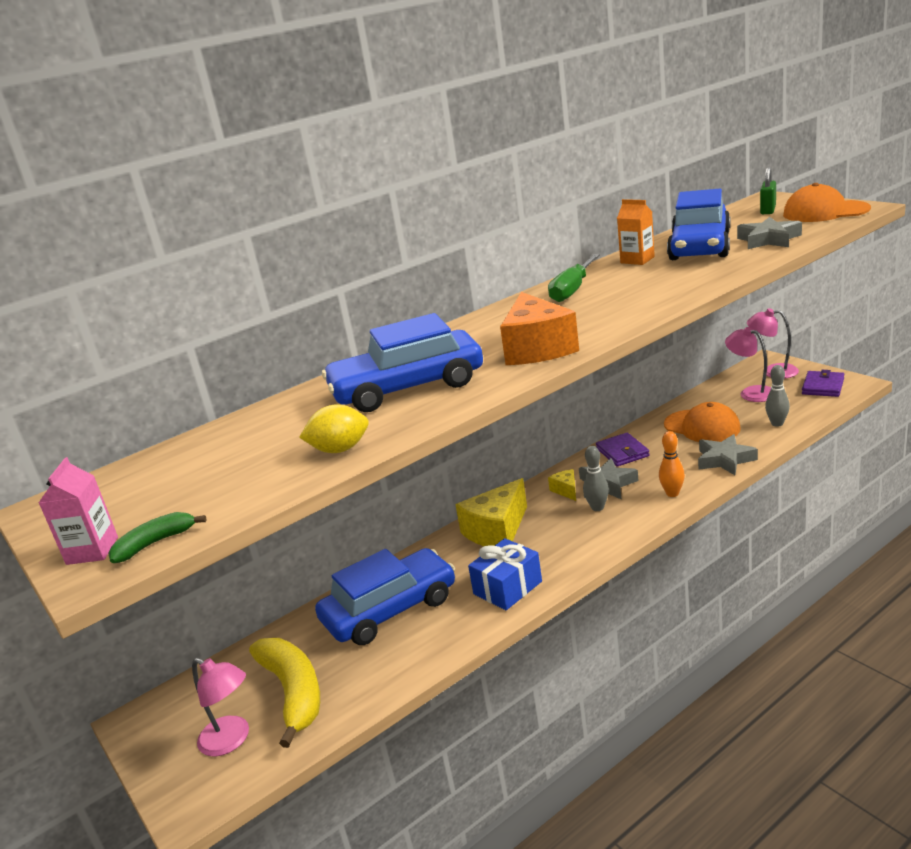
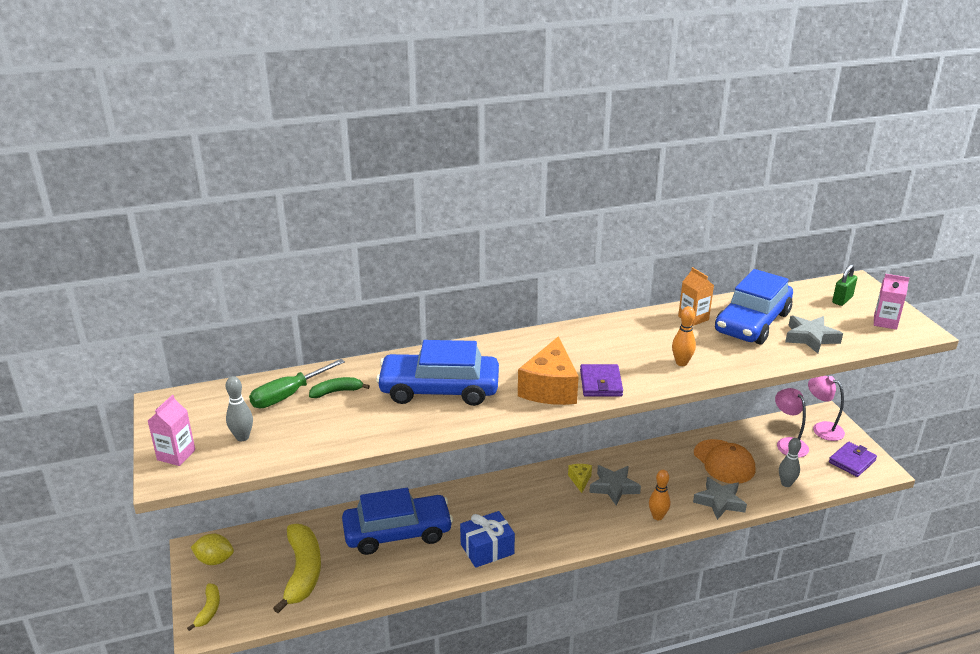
camera: 15 degrees right, 5 degrees up
green banana [108,512,206,563] -> green banana moved to [309,377,370,398]
pink lamp [192,658,249,756] -> none
yellow lemon [299,405,369,453] -> yellow lemon moved to [191,534,234,565]
yellow cheese [455,478,527,546] -> none
green screwdriver [548,254,600,302] -> green screwdriver moved to [249,359,345,408]
grey bowling pin [583,446,609,511] -> grey bowling pin moved to [225,376,253,441]
purple wallet [596,433,650,466] -> purple wallet moved to [580,364,623,397]
orange cap [783,183,871,222] -> pink carton [874,274,910,330]
none -> yellow banana [187,584,220,631]
none -> orange bowling pin [672,306,696,366]

